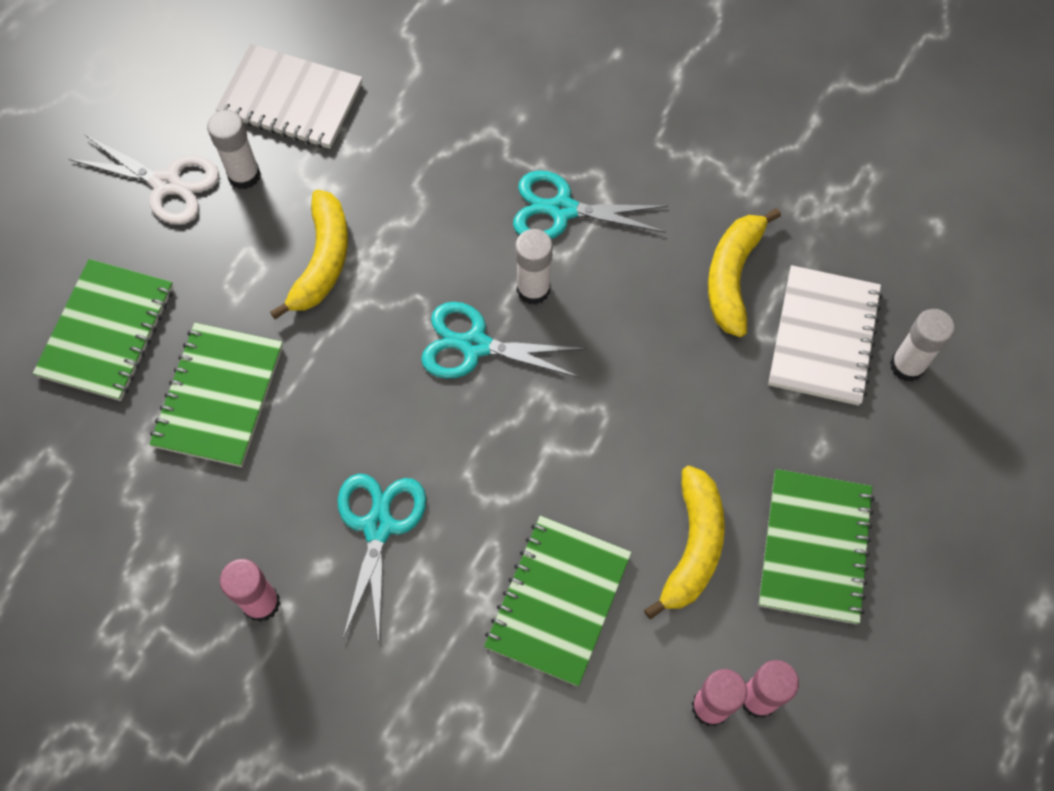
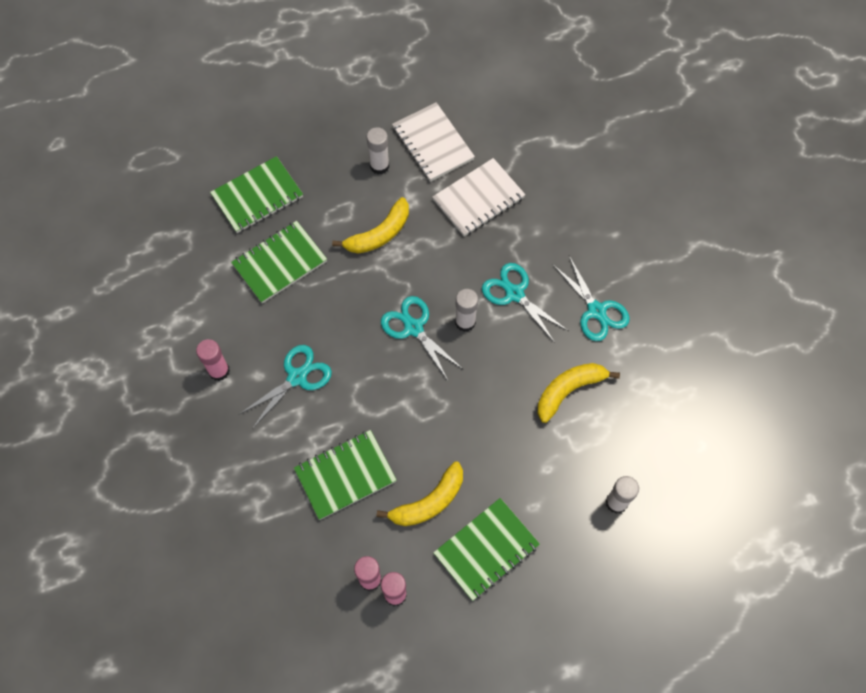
camera: 40 degrees right, 0 degrees up
white scissors [69,134,219,225] -> none
white notebook [768,265,882,406] -> white notebook moved to [432,158,525,236]
none -> turquoise scissors [552,256,630,341]

